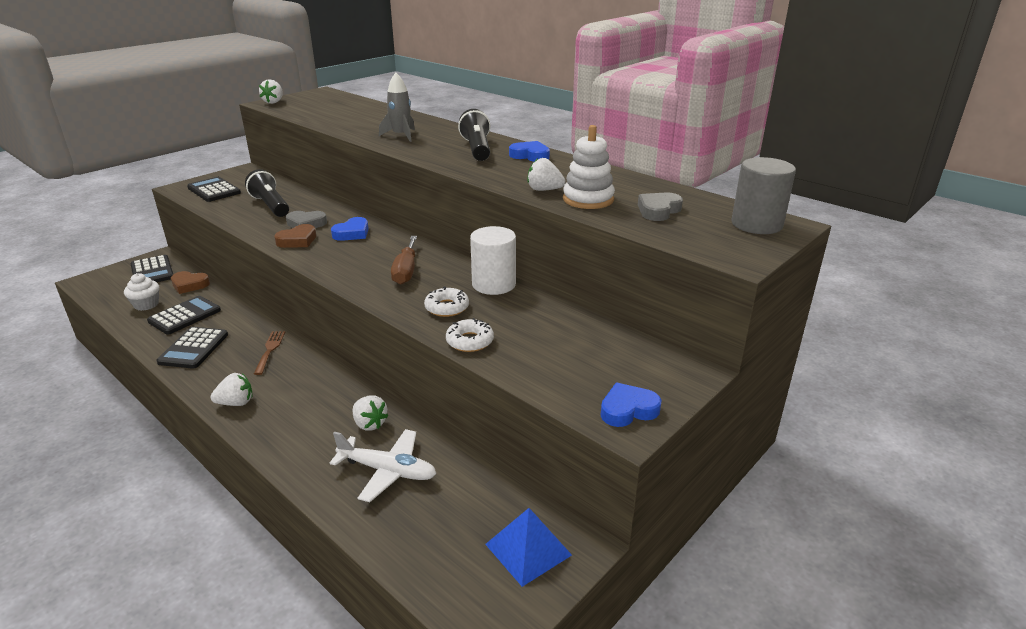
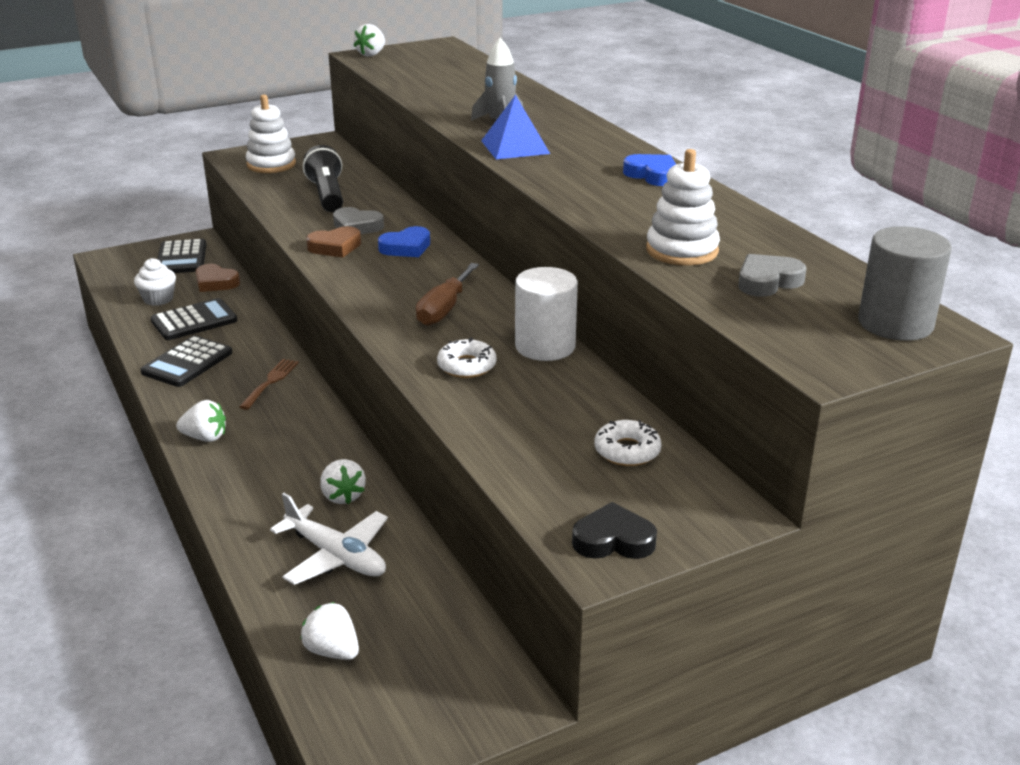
camera: 20 degrees right, 0 degrees up
black calculator [187,177,241,202] -> white stacking toy [246,95,296,173]
white donut [446,318,494,352] -> white donut moved to [594,420,662,466]
black flashlight [458,109,490,161] -> none
blue pyramid [485,508,572,587] -> blue pyramid moved to [481,95,550,159]
white strawberry [527,158,566,191] -> white strawberry moved to [300,602,359,660]
blue heart [600,383,661,427] -> black heart [572,502,657,559]

